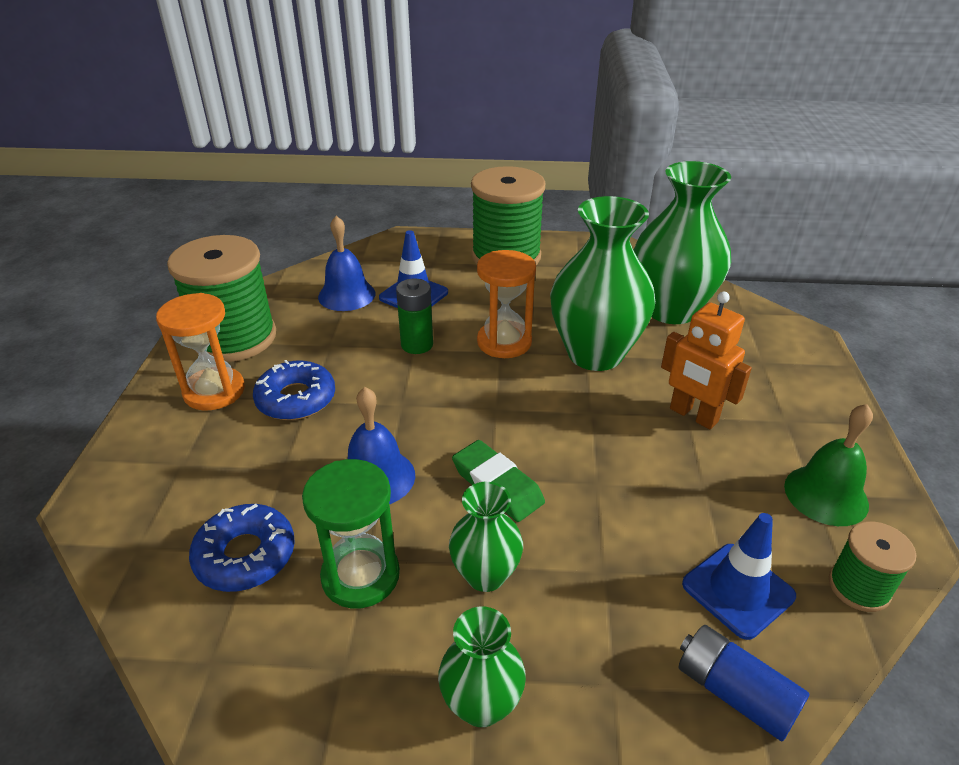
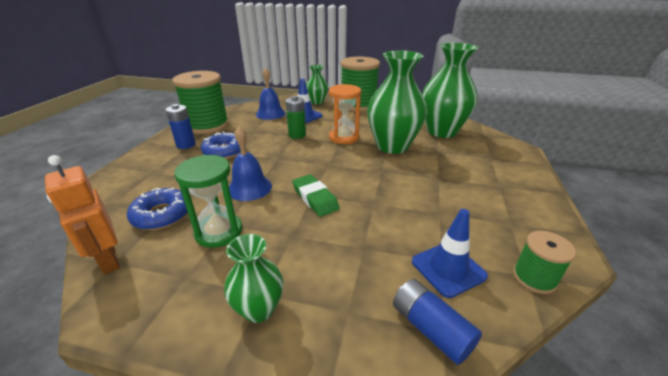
camera: 10 degrees right, 5 degrees down
orange hourglass [156,293,245,411] -> blue battery [165,104,196,149]
green vase [449,482,523,592] -> green vase moved to [306,65,328,104]
orange robot [661,292,752,429] -> orange robot moved to [45,155,120,274]
green bell [784,404,873,526] -> none

